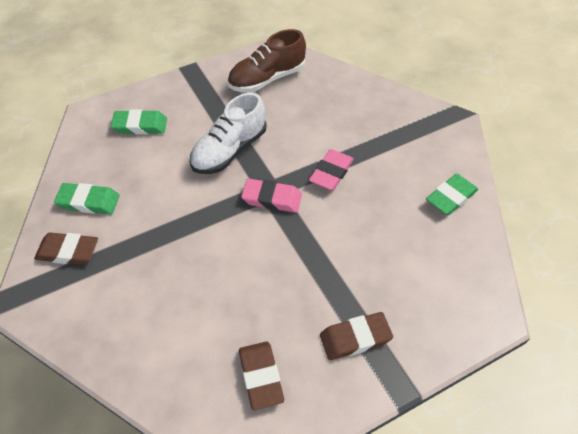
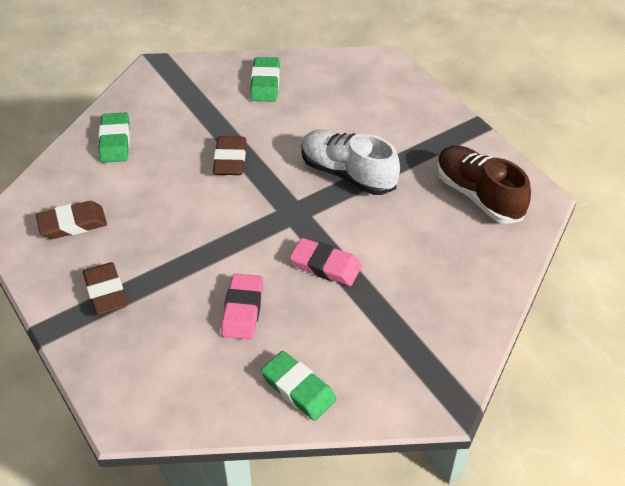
camera: 85 degrees right, 5 degrees down
brown eraser [34,232,98,265] -> brown eraser moved to [213,136,246,175]
green eraser [111,110,167,135] -> green eraser moved to [99,113,130,163]
pink eraser [241,179,302,213] -> pink eraser moved to [221,274,263,340]

